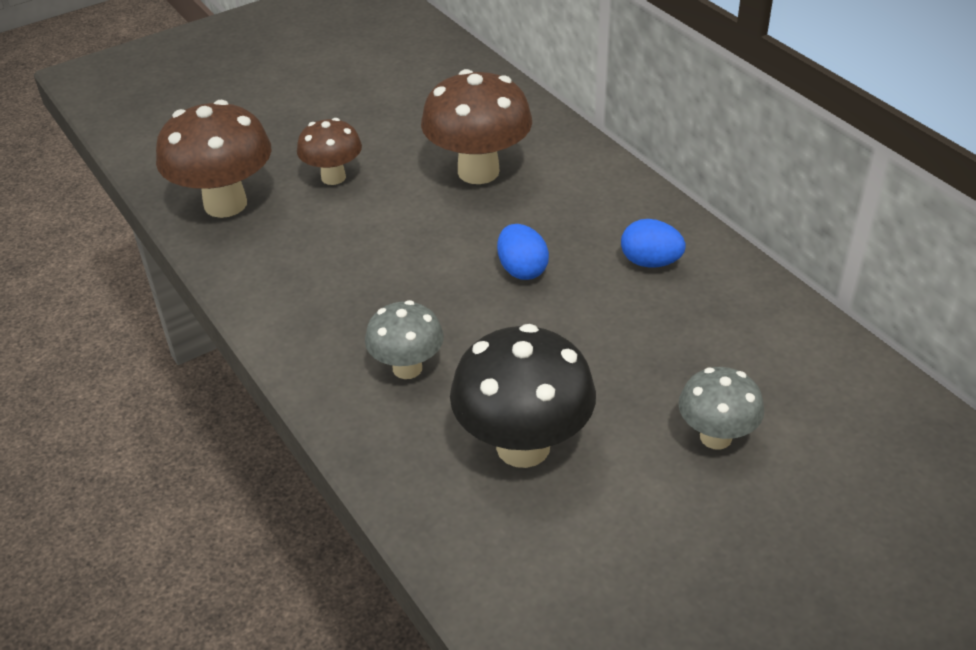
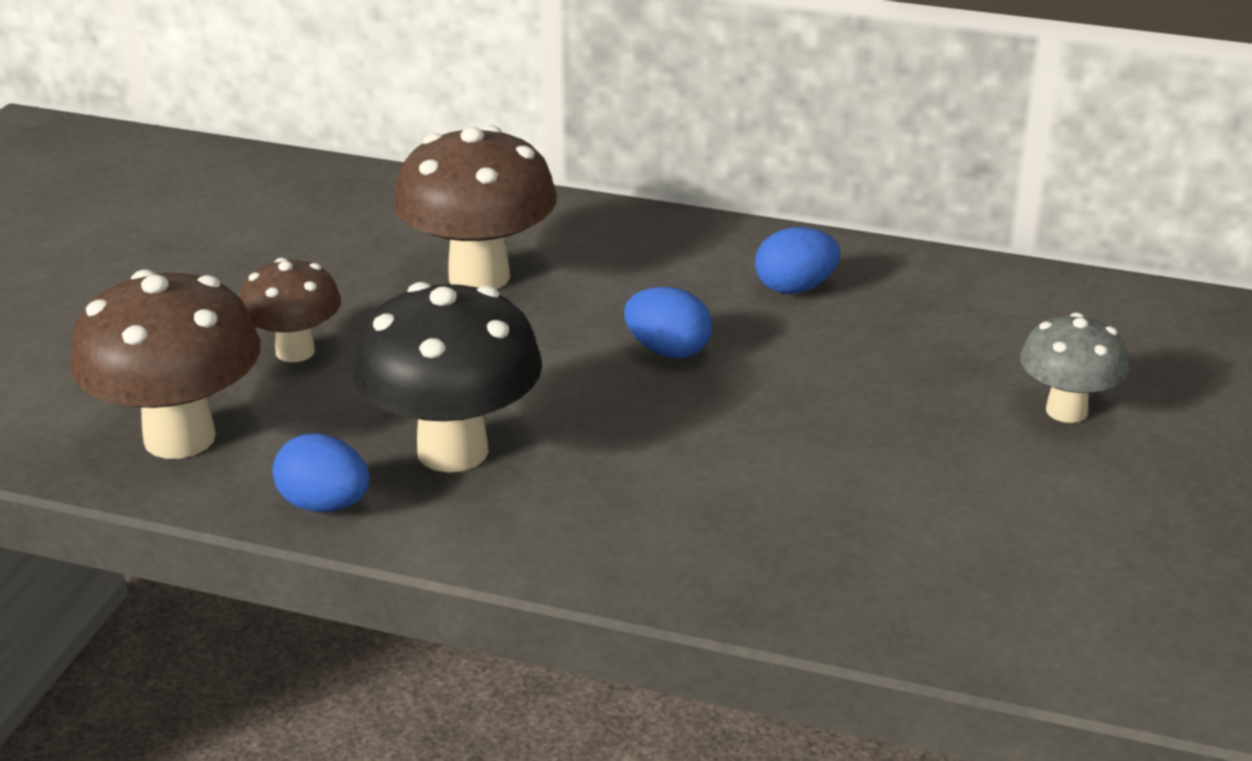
camera: 40 degrees left, 10 degrees down
grey mushroom [365,300,444,379] -> none
black mushroom [450,324,596,468] -> black mushroom moved to [353,282,542,473]
none -> blue egg [273,433,370,512]

